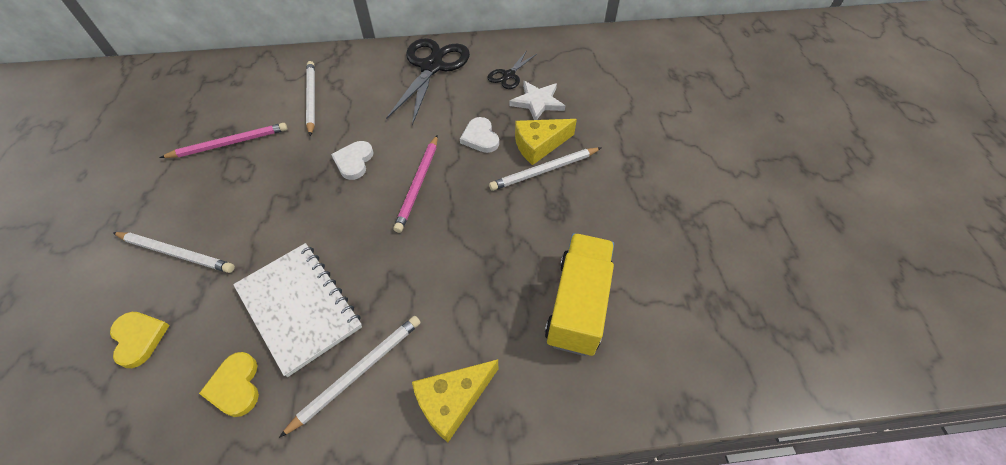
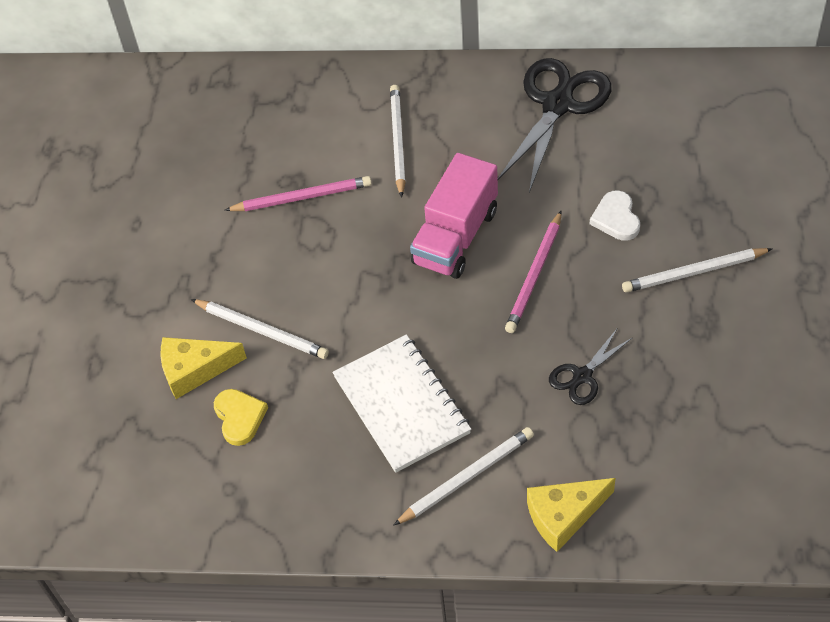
camera: 15 degrees right, 0 degrees up
yellow heart [199,352,259,417] -> none
white heart [331,141,374,180] -> pink truck [410,153,498,279]
black scissors [488,52,537,89] -> black scissors moved to [549,329,633,405]
white star [509,81,565,120] -> none
yellow cheese [515,119,577,165] -> yellow cheese moved to [161,337,247,399]
yellow truck [545,233,614,356] -> none

